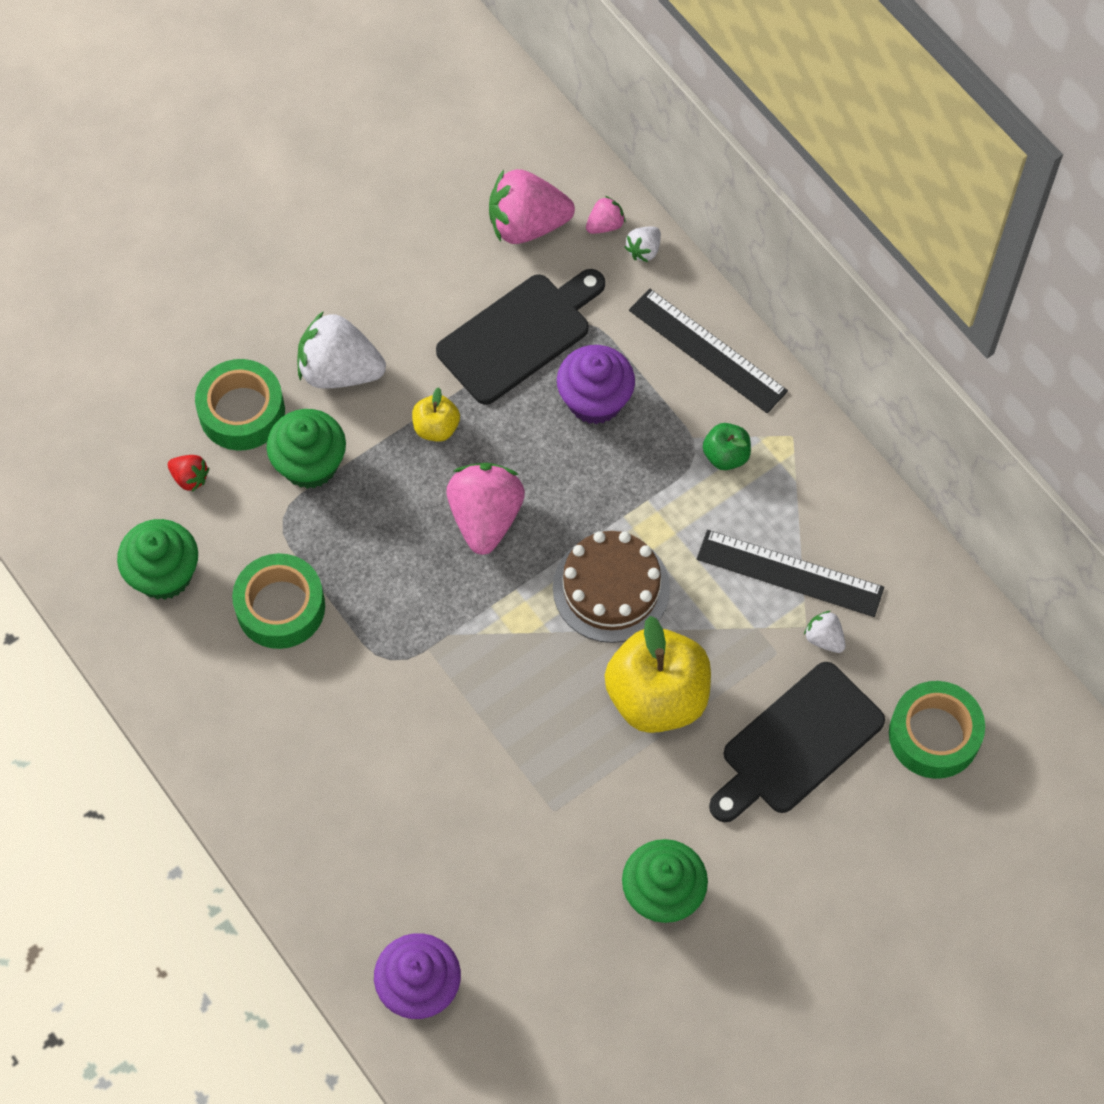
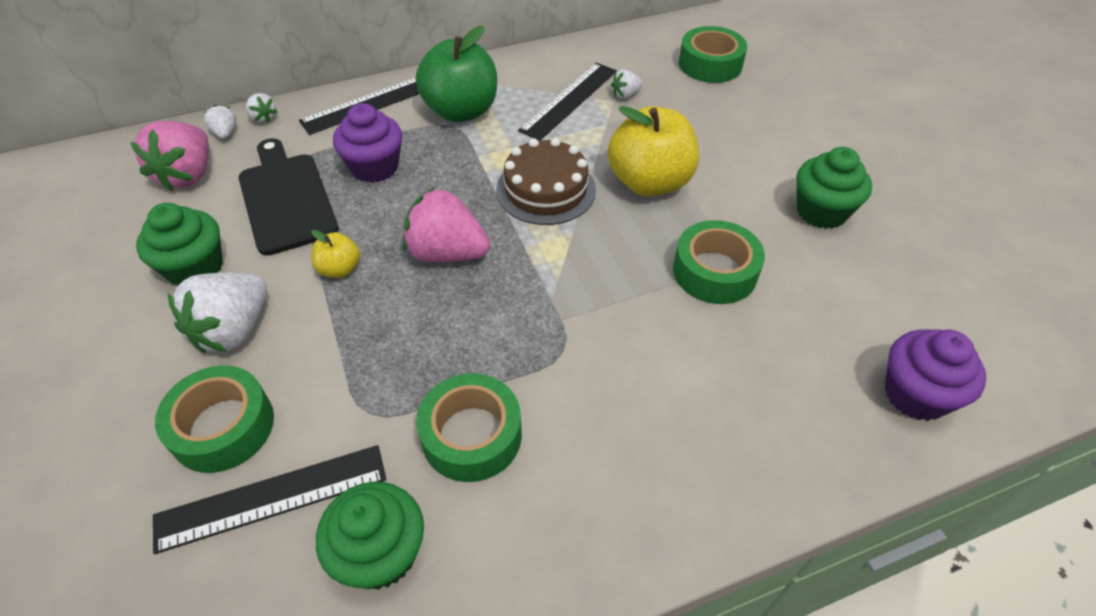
camera: 75 degrees left, 15 degrees down
red strawberry [168,455,209,492] -> black ruler [153,445,386,554]
green cupcake [266,409,346,489] -> green cupcake moved to [136,203,223,286]
pink strawberry [586,196,625,234] -> white strawberry [204,105,236,139]
green apple [703,423,751,470] -> green apple [416,26,497,122], size x2.09
black cutting board [709,662,885,822] -> none
none -> green tape [673,220,765,304]

